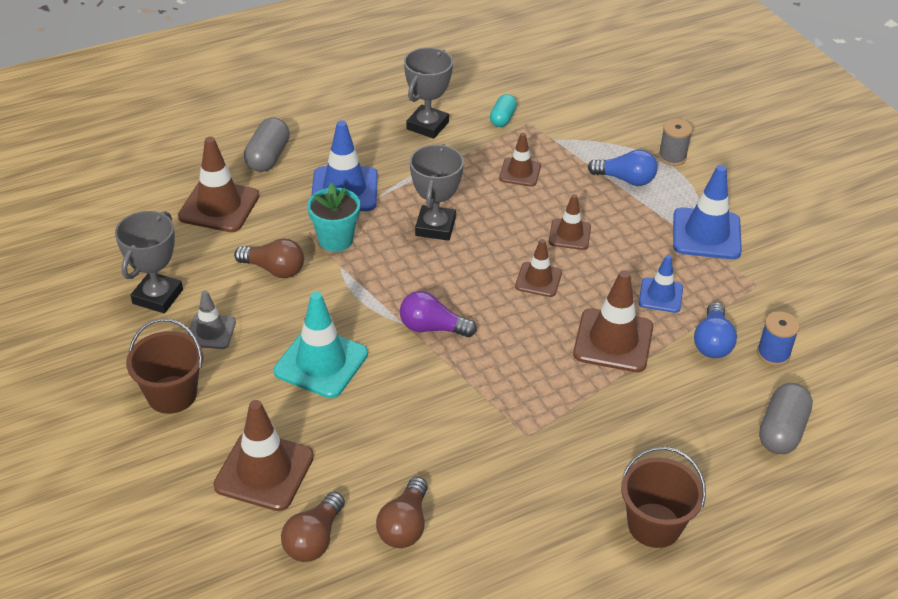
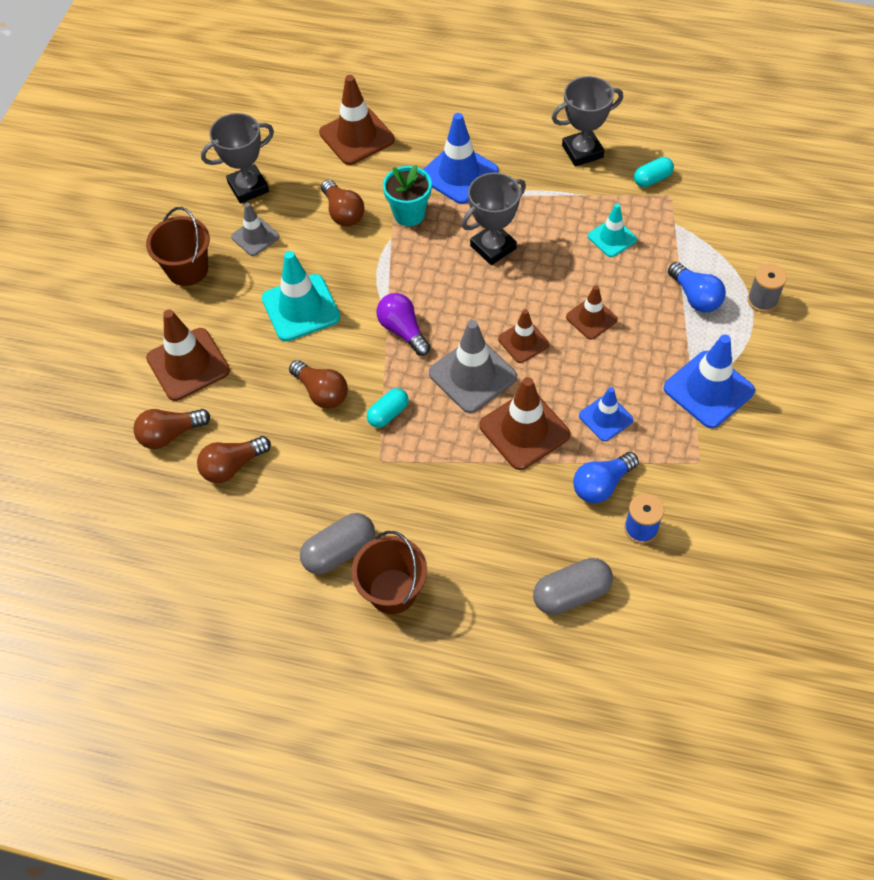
camera: 45 degrees right, 15 degrees up
grey capsule [244,117,290,172] -> grey capsule moved to [300,513,375,575]
brown traffic cone [499,133,541,186] -> turquoise traffic cone [588,203,637,257]
none -> brown light bulb [289,360,348,409]
none -> turquoise capsule [367,388,408,428]
none -> grey traffic cone [429,320,517,413]

